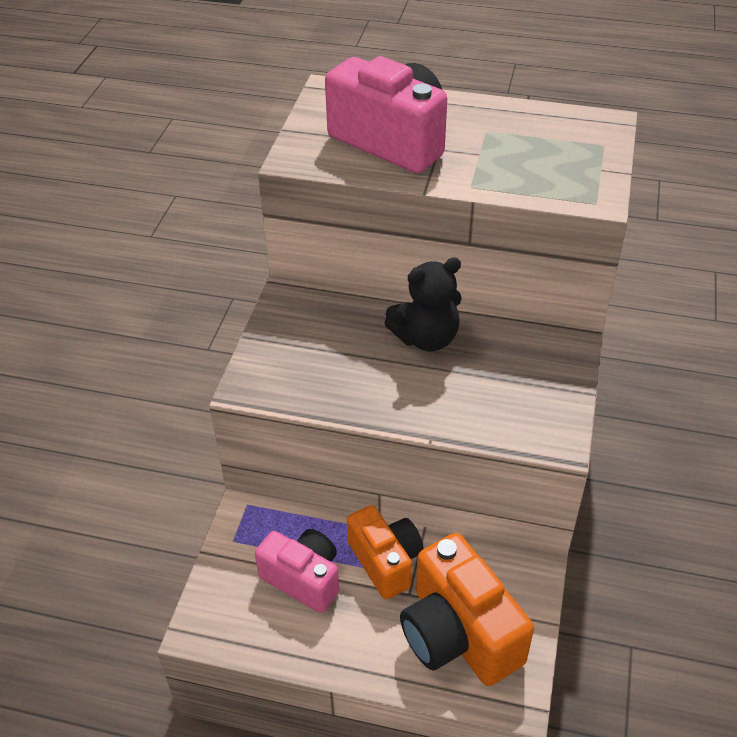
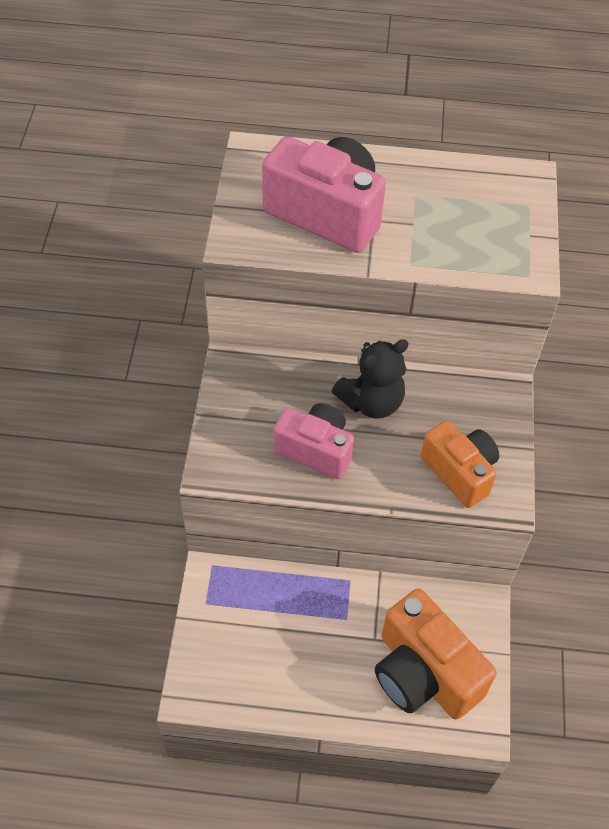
camera: 10 degrees left, 10 degrees up
pink camera [255,529,339,613] -> pink camera moved to [273,403,354,479]
orange camera [347,505,423,599] -> orange camera moved to [421,420,499,508]

